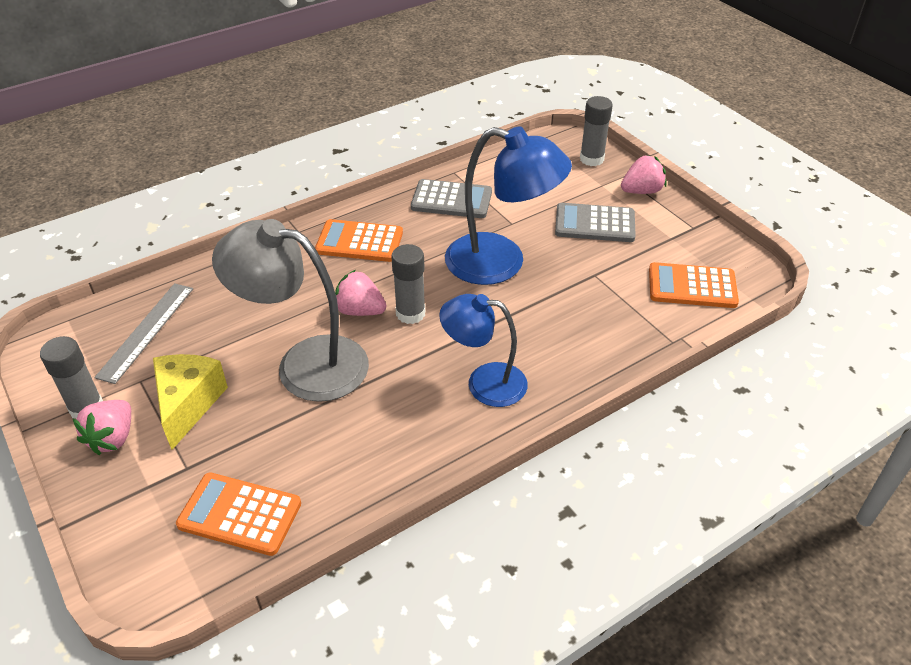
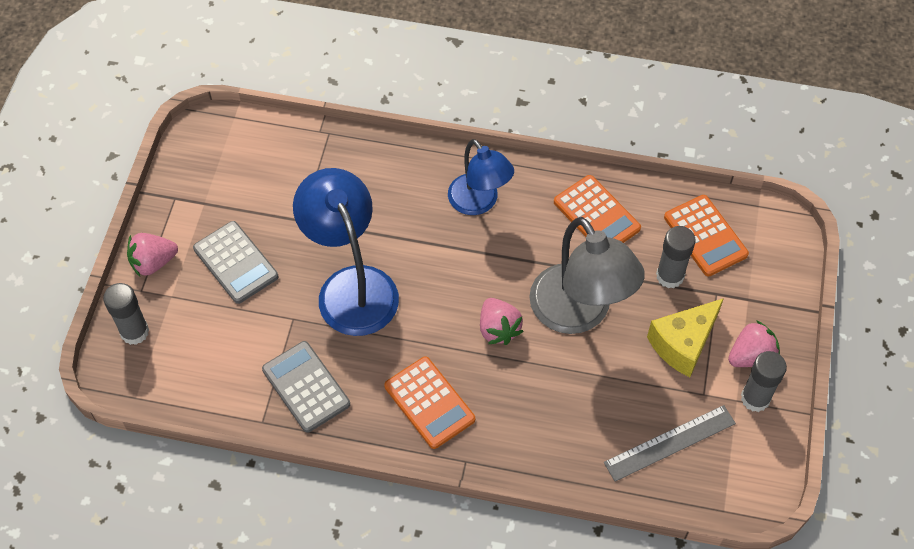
camera: 135 degrees left, 15 degrees up
grey glue stick [391,244,425,324] -> grey glue stick moved to [656,226,696,288]
pink strawberry [621,155,666,194] -> pink strawberry turned 45 degrees counterclockwise [127,233,178,277]
orange calculator [649,262,739,308] -> orange calculator moved to [554,175,641,243]

